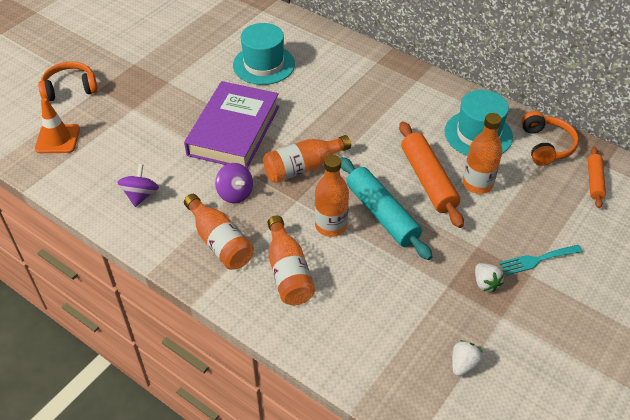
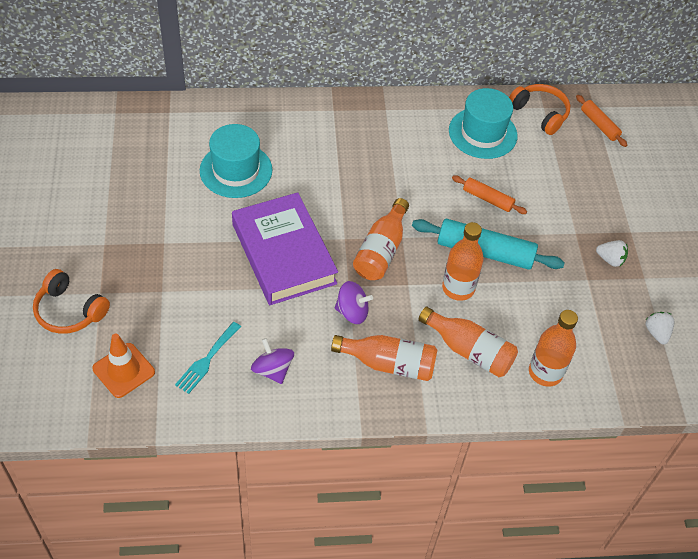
camera: 45 degrees left, 5 degrees up
orange headphones [38,61,98,101] -> orange headphones turned 90 degrees counterclockwise [33,269,110,334]
orange rolling pin [399,121,464,228] -> orange rolling pin [452,175,527,214], size x0.56
orange bottle [463,113,502,194] -> orange bottle moved to [529,310,578,387]
turquoise fork [499,245,583,275] -> turquoise fork moved to [175,322,241,394]

